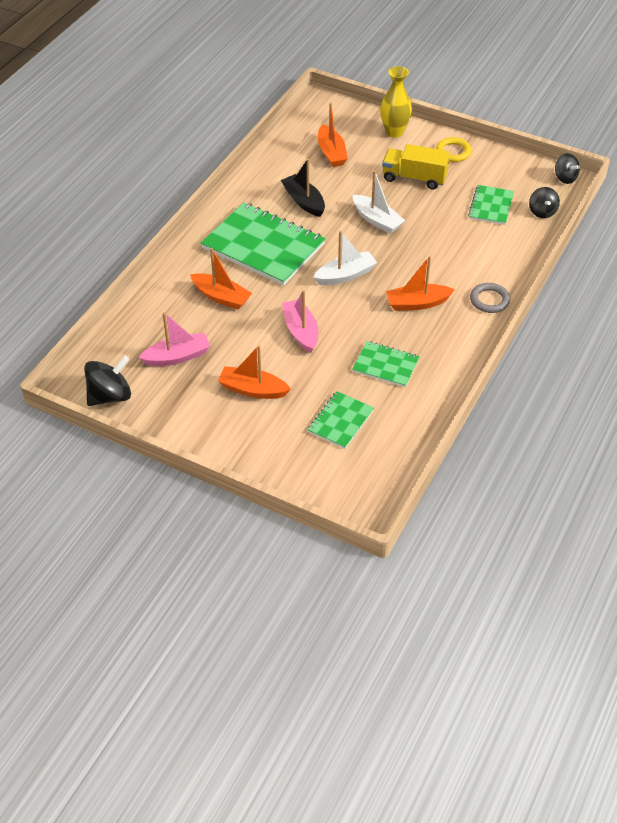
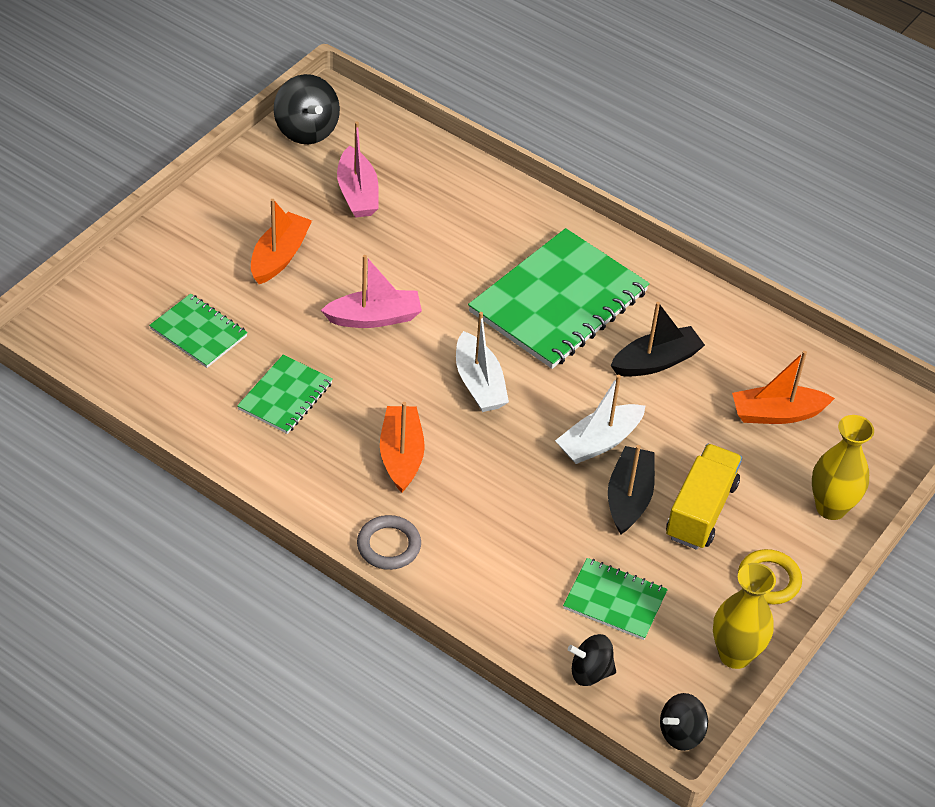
camera: 95 degrees right, 0 degrees up
orange boat [190,248,252,310] -> none
none -> black boat [608,445,655,535]
none -> yellow vase [713,563,776,669]

